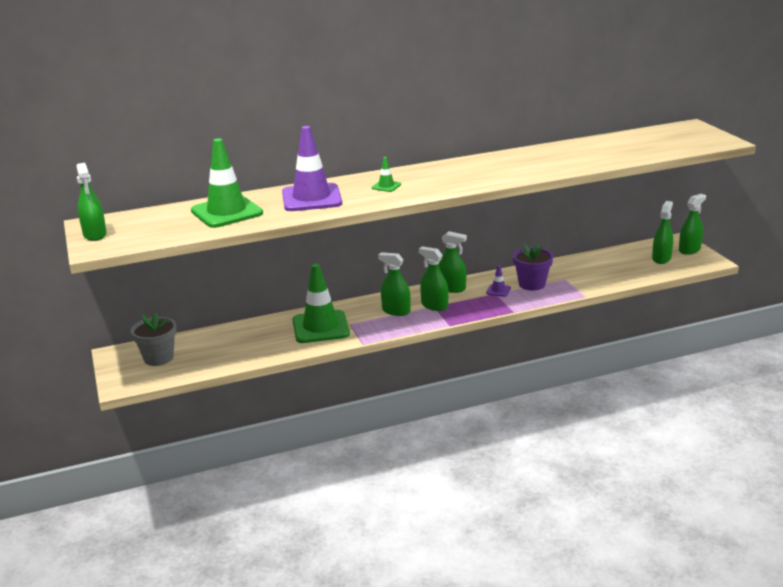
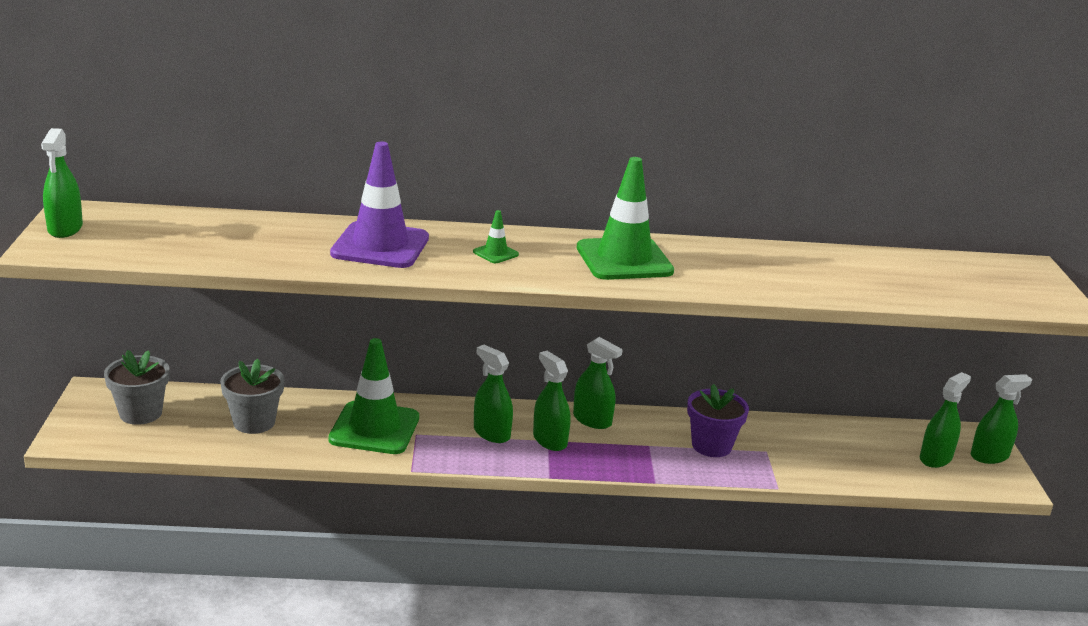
camera: 15 degrees right, 0 degrees up
green traffic cone [191,138,263,228] -> green traffic cone moved to [577,157,674,280]
purple traffic cone [486,265,511,297] -> none
none -> grey flower pot [220,359,284,434]

